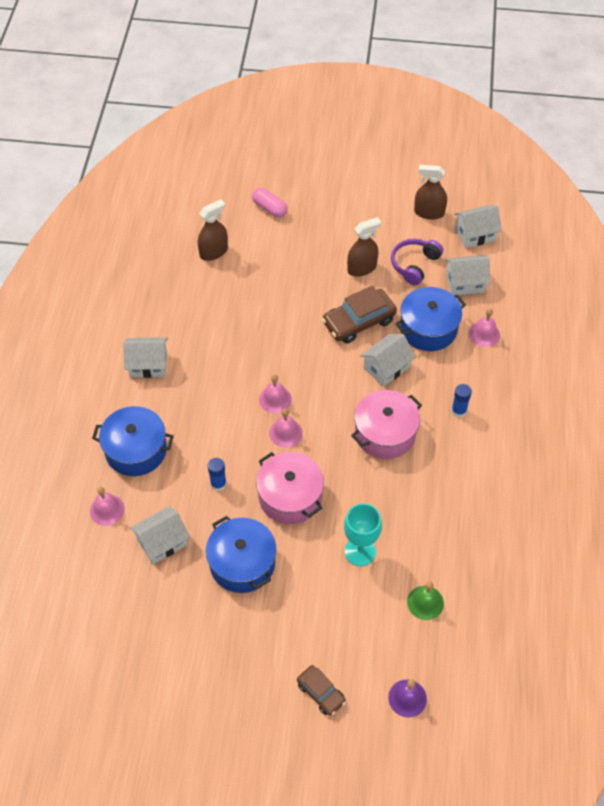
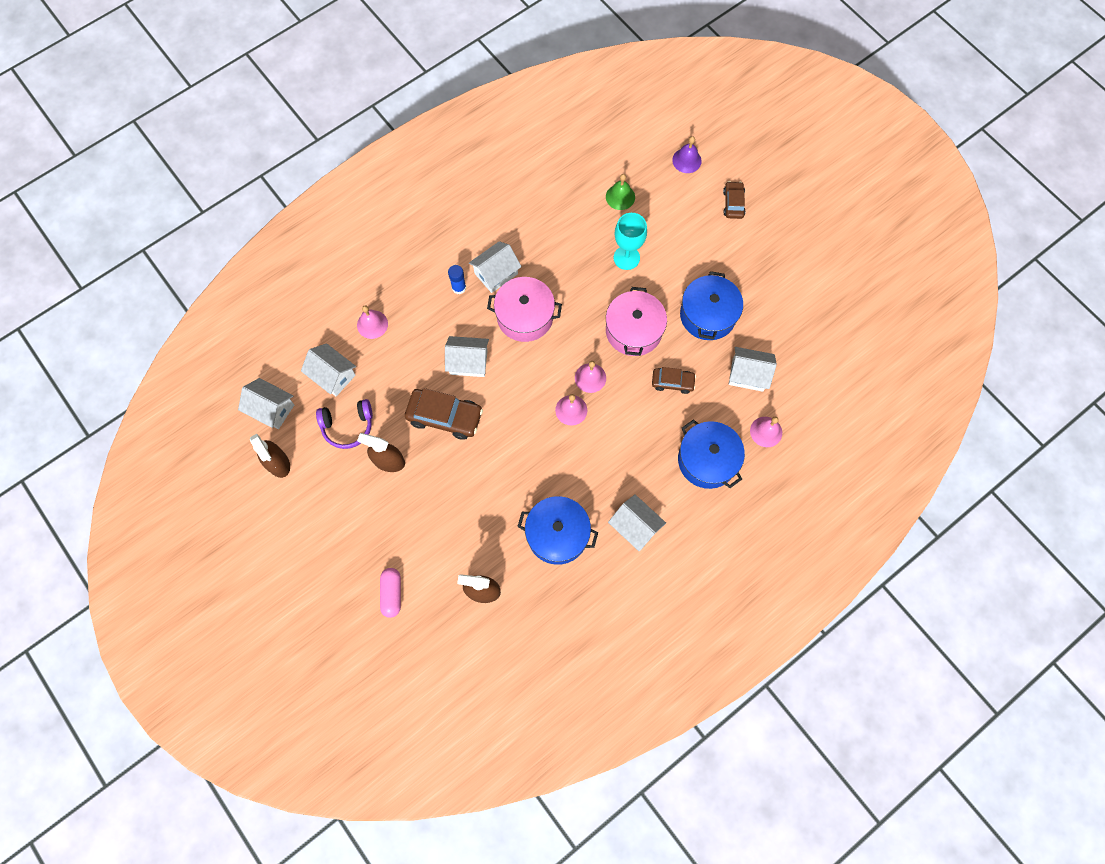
camera: 135 degrees left, 15 degrees up
blue glue stick [208,458,227,491] -> brown car [652,367,696,394]
blue pot [396,287,466,351] -> blue pot moved to [517,496,598,565]
none -> white house [469,241,522,293]

